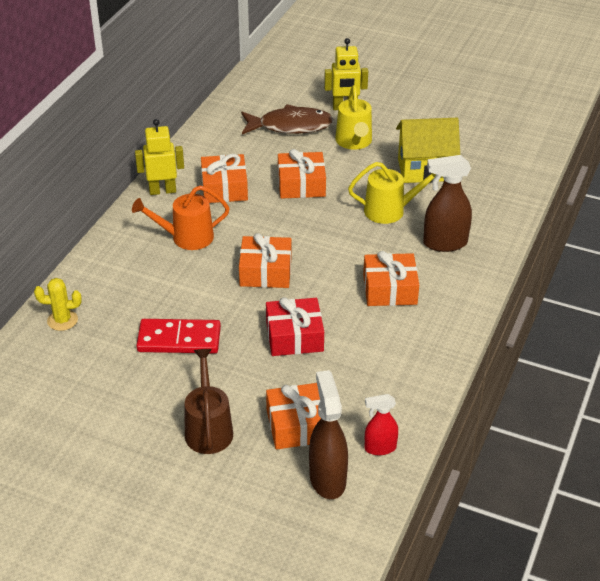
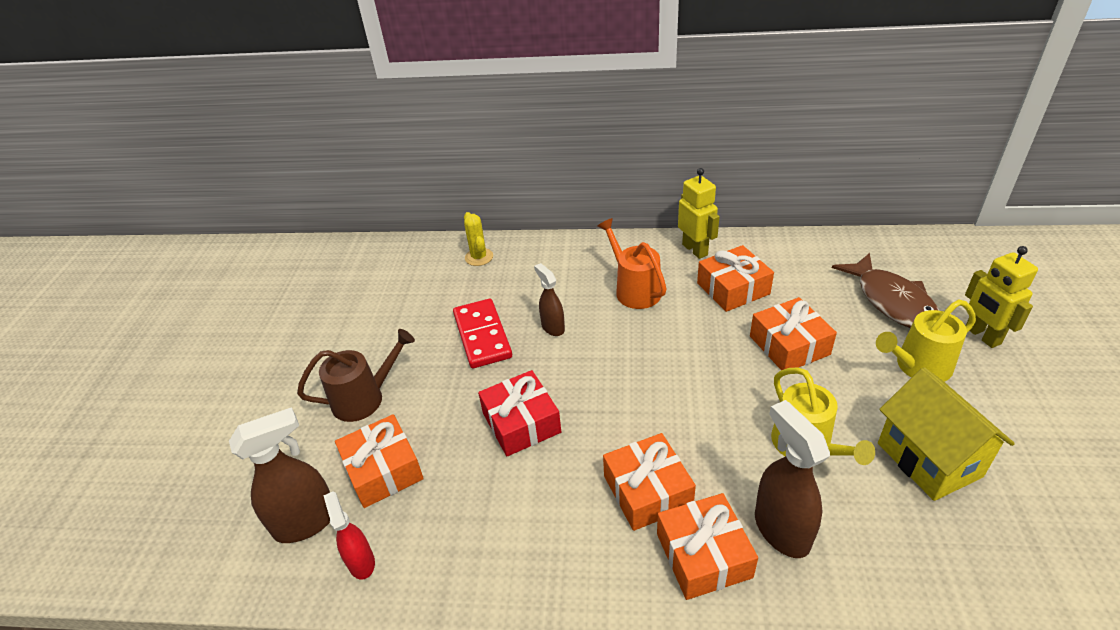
camera: 75 degrees right, 0 degrees up
orange gift [239,233,292,288] -> orange gift moved to [657,493,758,600]
none -> brown spray bottle [534,263,565,336]

